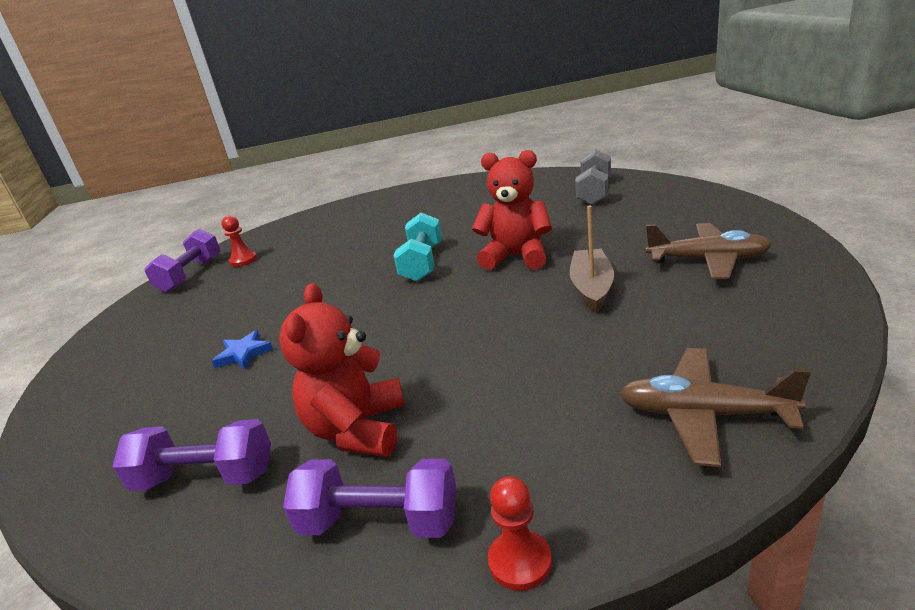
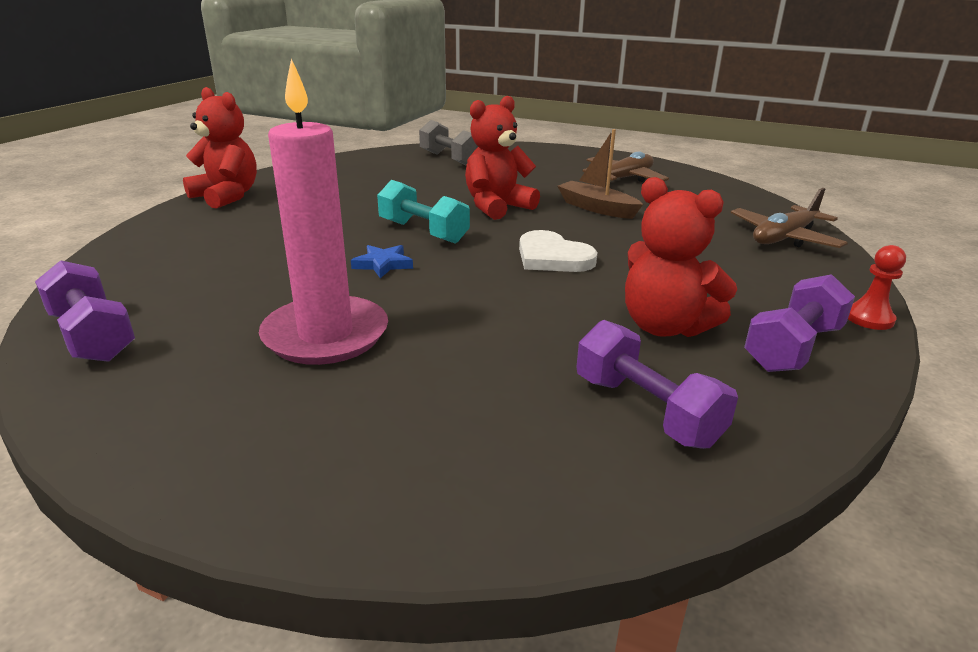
camera: 60 degrees left, 0 degrees up
purple dumbbell [112,419,271,491] -> purple dumbbell turned 75 degrees counterclockwise [577,320,738,449]
blue star [212,330,273,370] -> blue star moved to [351,245,413,278]
red pawn [221,215,257,267] -> none
none -> red teddy bear [183,87,257,209]
none -> pink candle [259,59,388,365]
none -> white heart [519,230,597,272]

